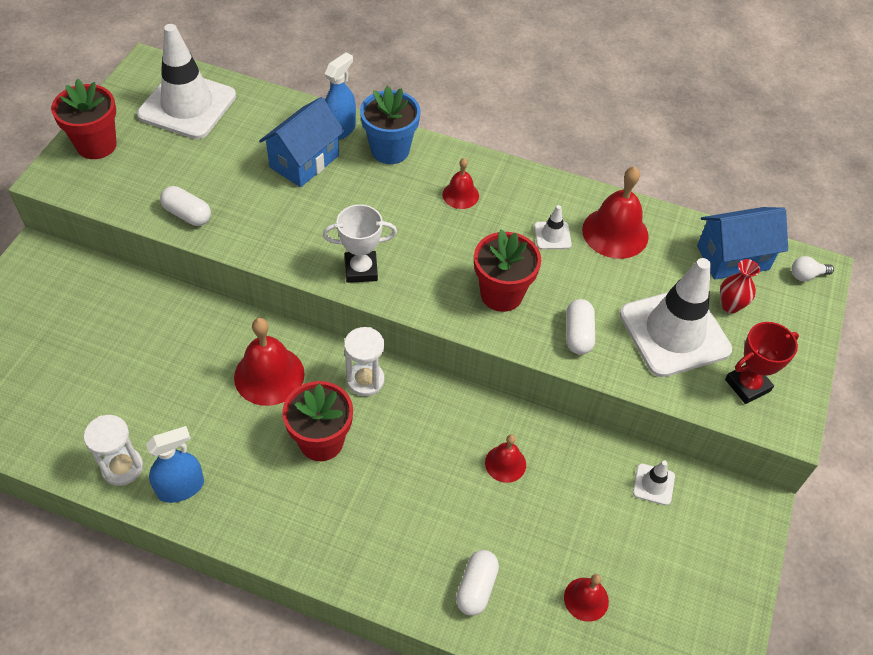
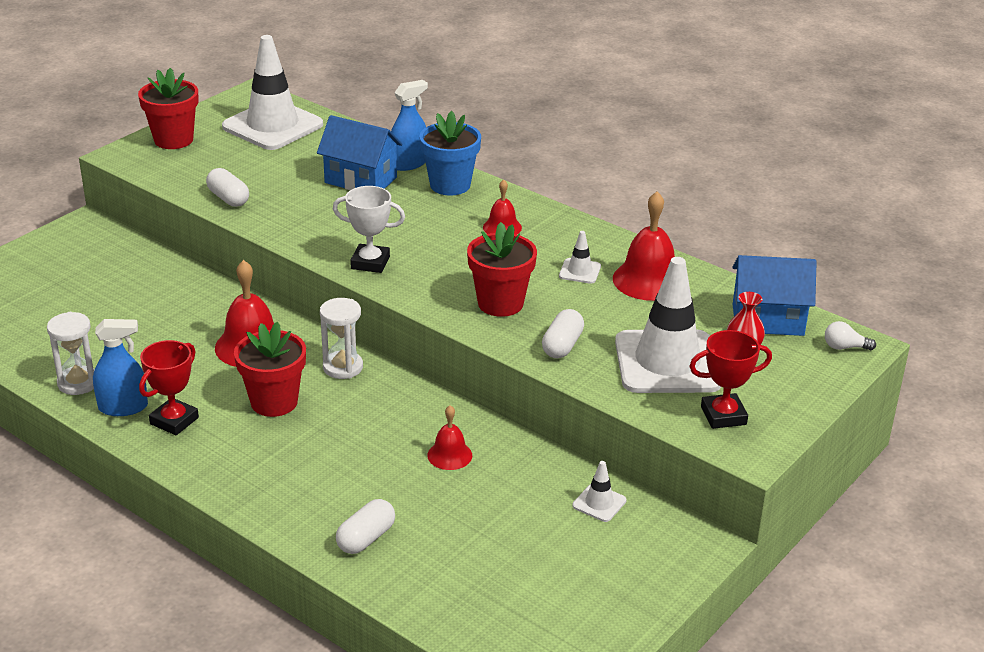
camera: 20 degrees right, 20 degrees down
blue house [259,97,345,187] -> blue house turned 60 degrees clockwise [317,115,402,190]
red bell [564,574,609,622] -> none
none -> red trophy [139,340,199,435]

